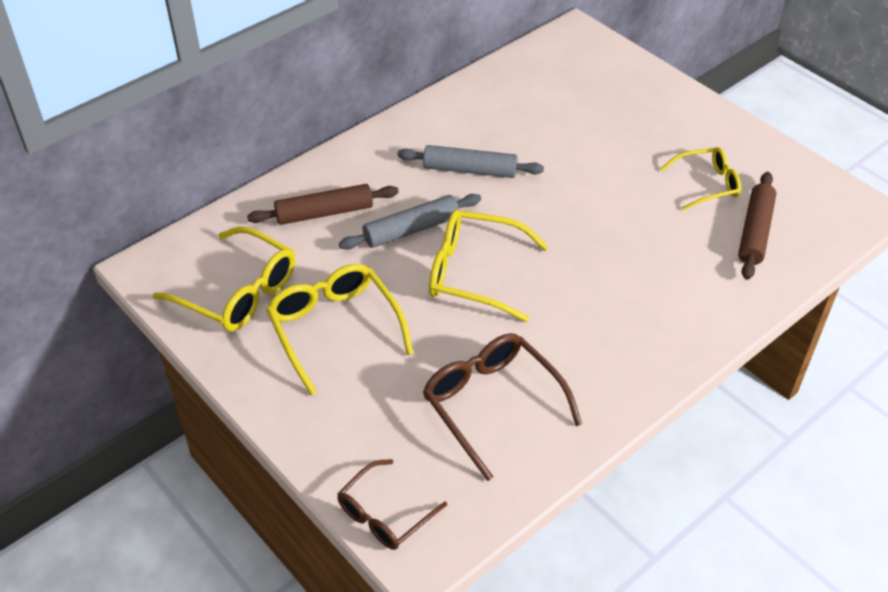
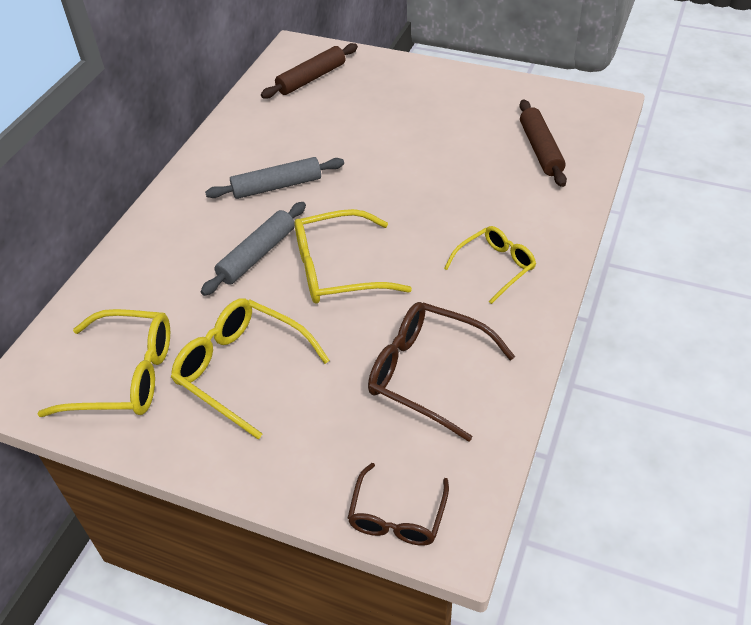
camera: 25 degrees left, 0 degrees up
brown rolling pin [247,184,399,225] -> brown rolling pin moved to [261,43,358,99]
yellow glasses [661,147,741,211] -> yellow glasses moved to [444,226,536,304]

